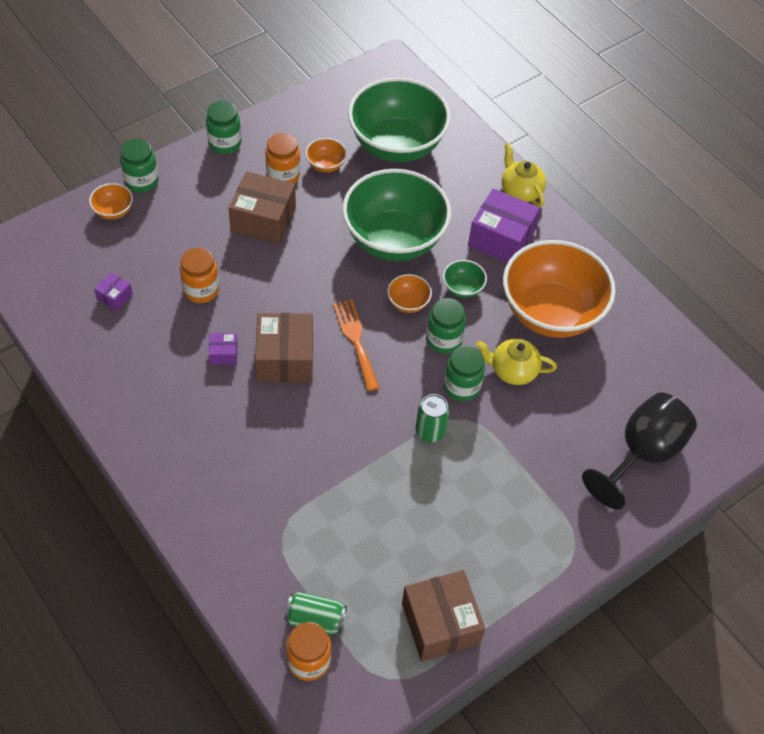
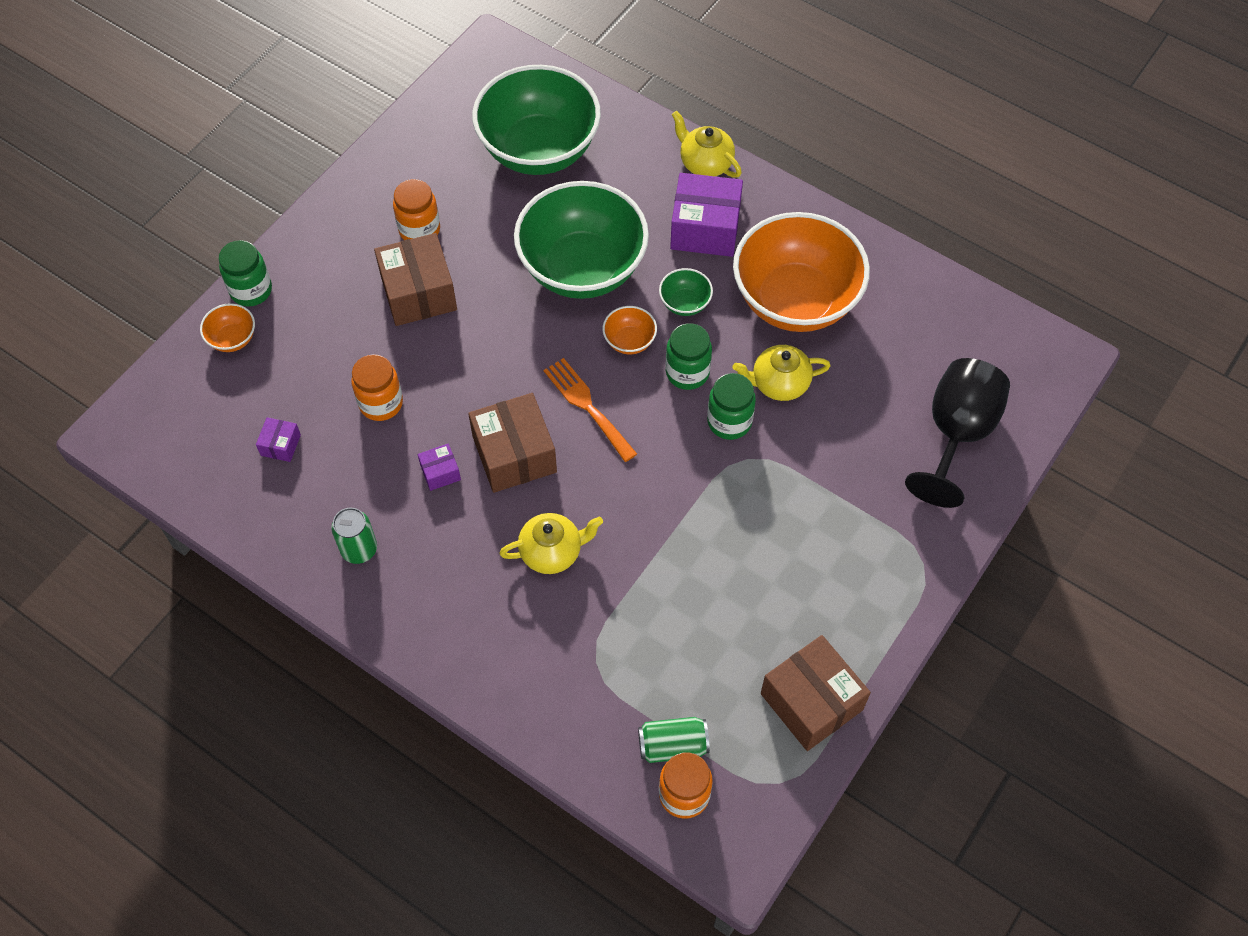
camera: 15 degrees left, 5 degrees up
green jar [206,101,241,154] -> none
brown box [228,171,296,244] -> brown box turned 75 degrees clockwise [374,233,457,326]
orange bowl [306,138,347,172] -> none
green can [415,394,450,442] -> green can moved to [331,508,377,564]
none -> yellow teapot [499,513,603,574]

